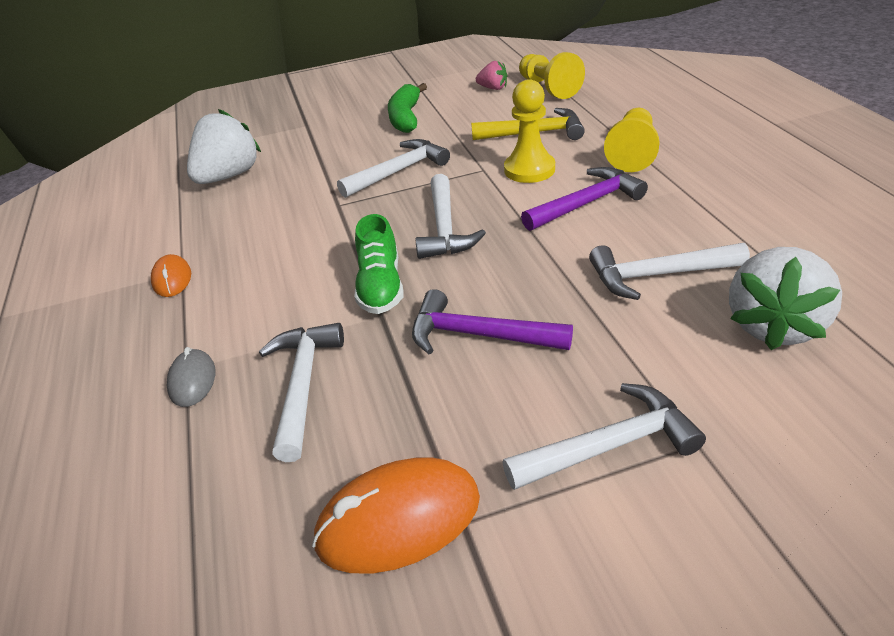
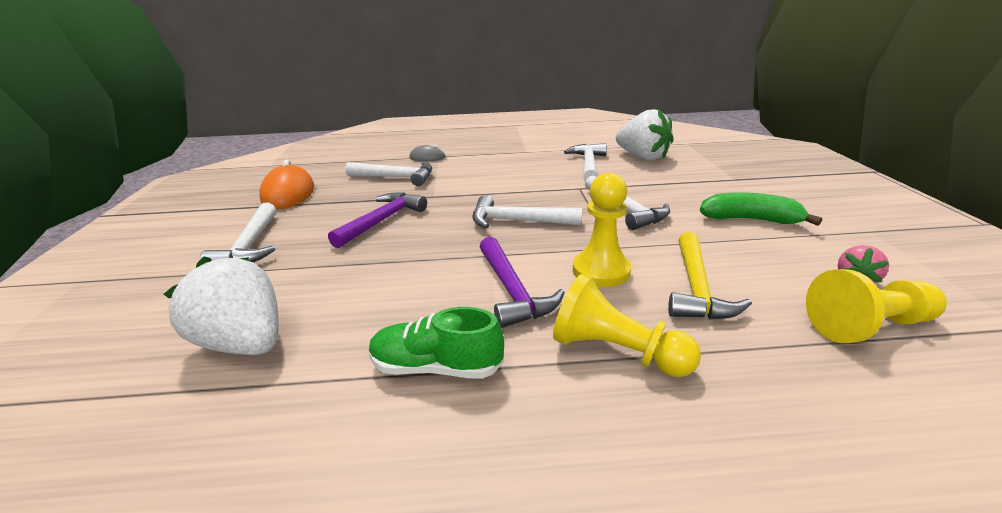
camera: 100 degrees right, 10 degrees down
orange mouse [151,254,191,297] -> none
green shoe [355,214,403,314] -> green shoe moved to [369,307,504,379]
white hammer [589,243,750,300] -> white hammer moved to [564,143,607,182]

